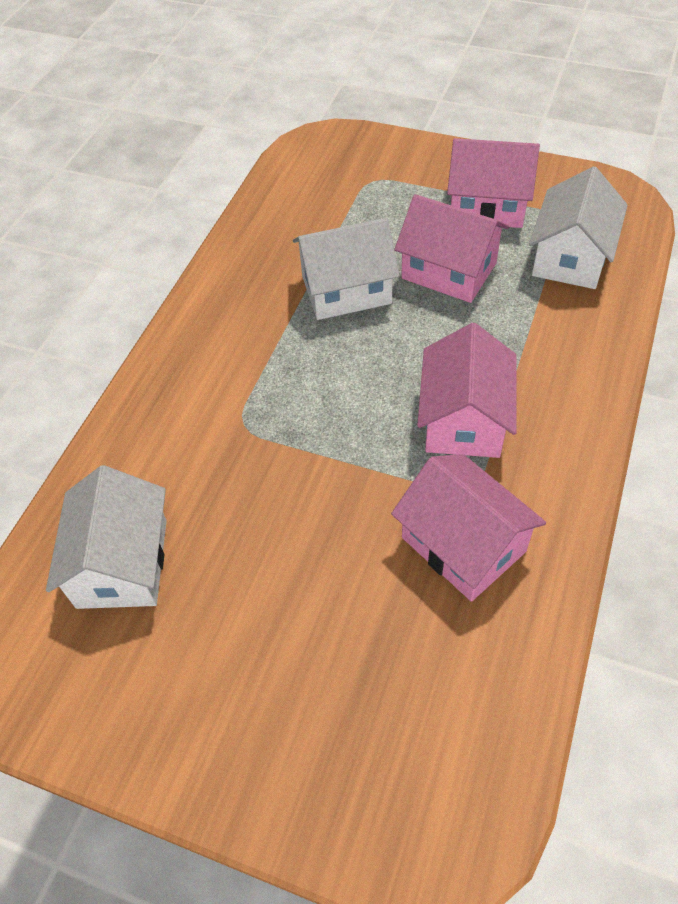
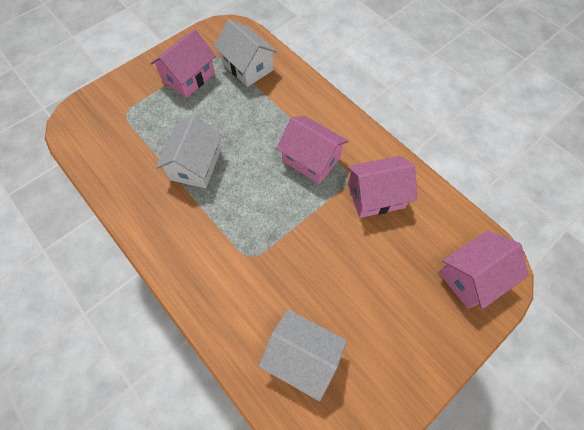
camera: 65 degrees left, 10 degrees up
pink house [394,194,509,303] -> pink house moved to [438,230,528,309]

